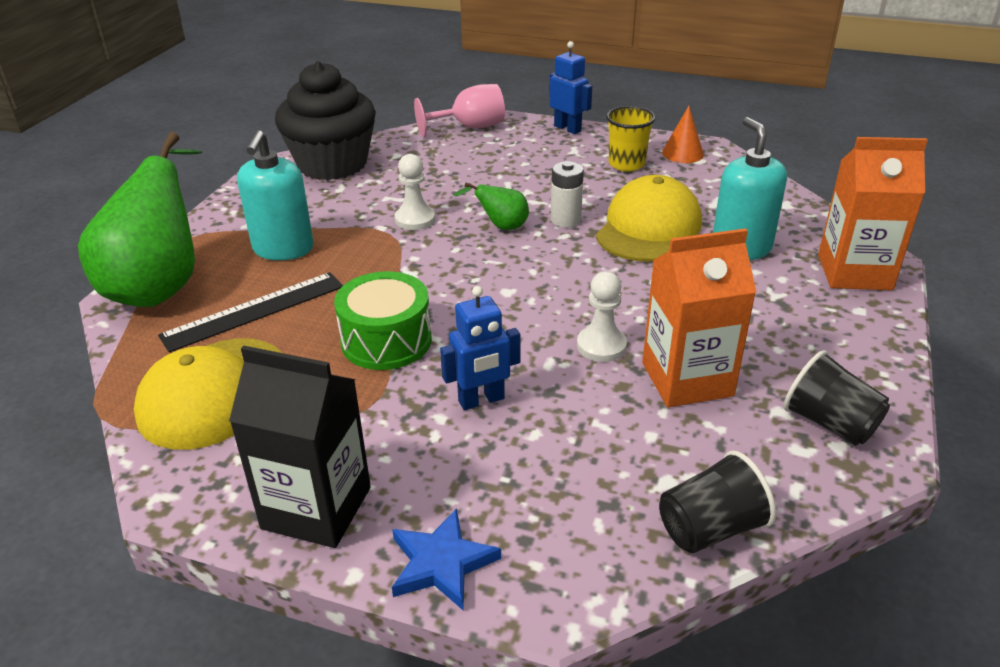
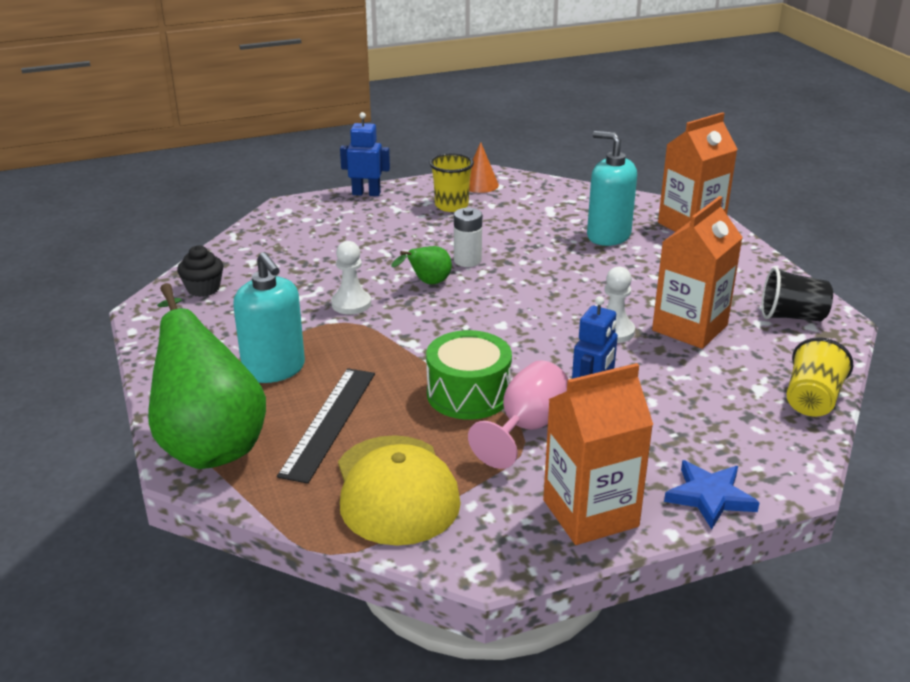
camera: 40 degrees left, 5 degrees down
black carton [229,346,371,548] -> orange carton [543,363,653,545]
black cupcake [275,61,376,180] -> black cupcake [177,245,223,297], size x0.43
pink goblet [414,84,505,137] -> pink goblet moved to [468,360,569,469]
yellow cap [596,175,702,262] -> none
black cup [659,450,776,553] -> yellow cup [787,337,853,417]

